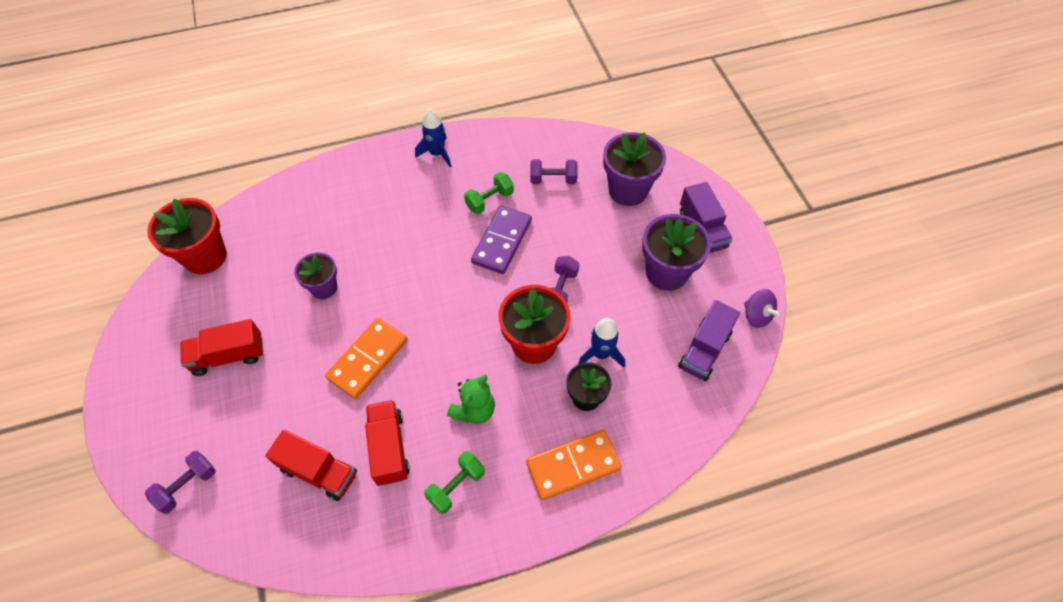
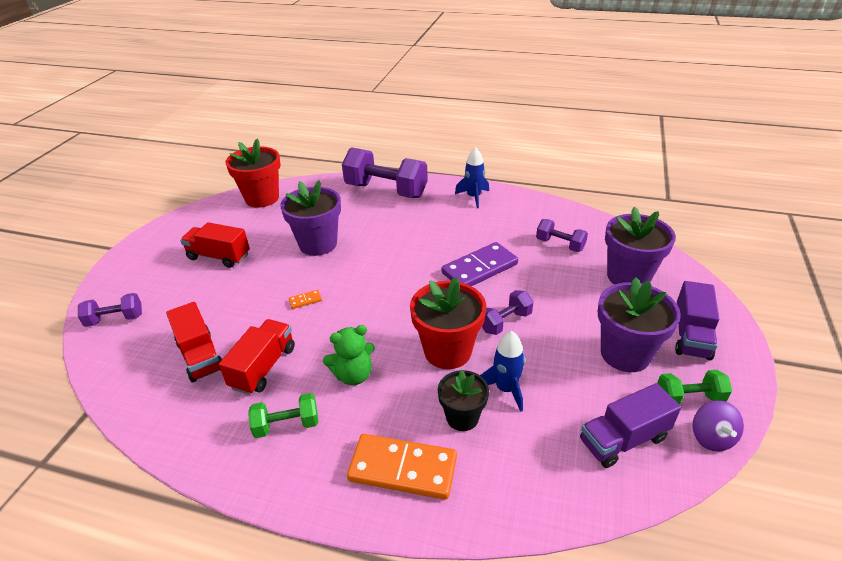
camera: 35 degrees right, 20 degrees down
purple flower pot [294,252,337,299] -> purple flower pot [280,180,341,256], size x1.63
orange domino [325,318,407,399] -> orange domino [289,290,322,309], size x0.41
green dumbbell [464,172,514,214] -> green dumbbell moved to [657,370,732,405]
none -> purple dumbbell [342,147,428,198]

